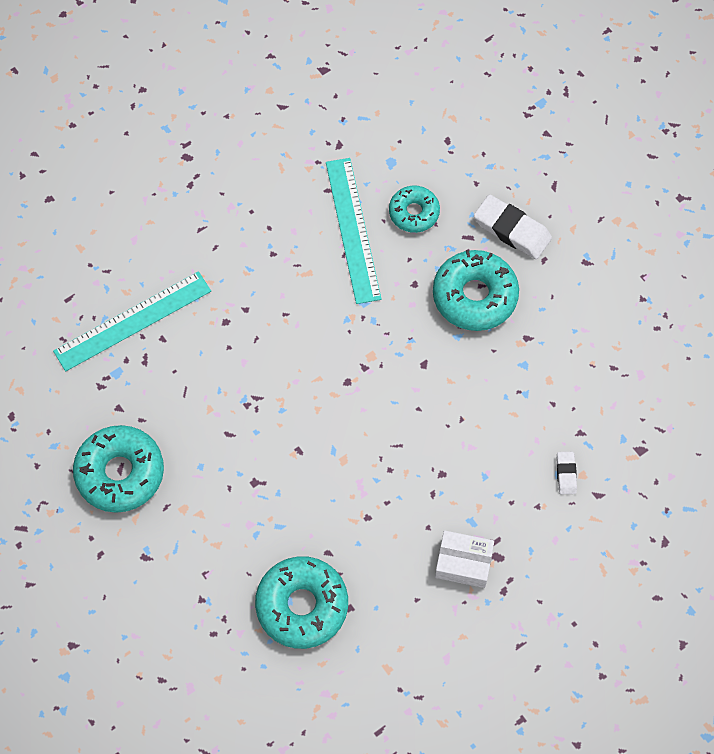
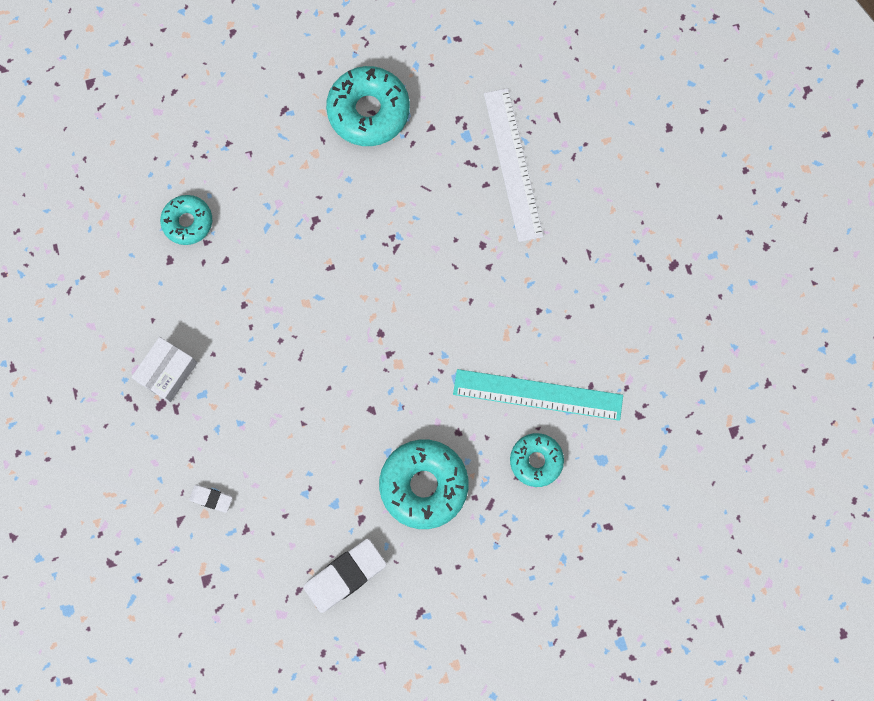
camera: 110 degrees right, 10 degrees up
turquoise ruler [53,271,211,371] -> white ruler [484,88,544,242]
turquoise donut [255,556,348,649] -> turquoise donut [160,195,212,245], size x0.61
white eraser [474,195,552,259] -> white eraser moved to [303,538,387,613]

